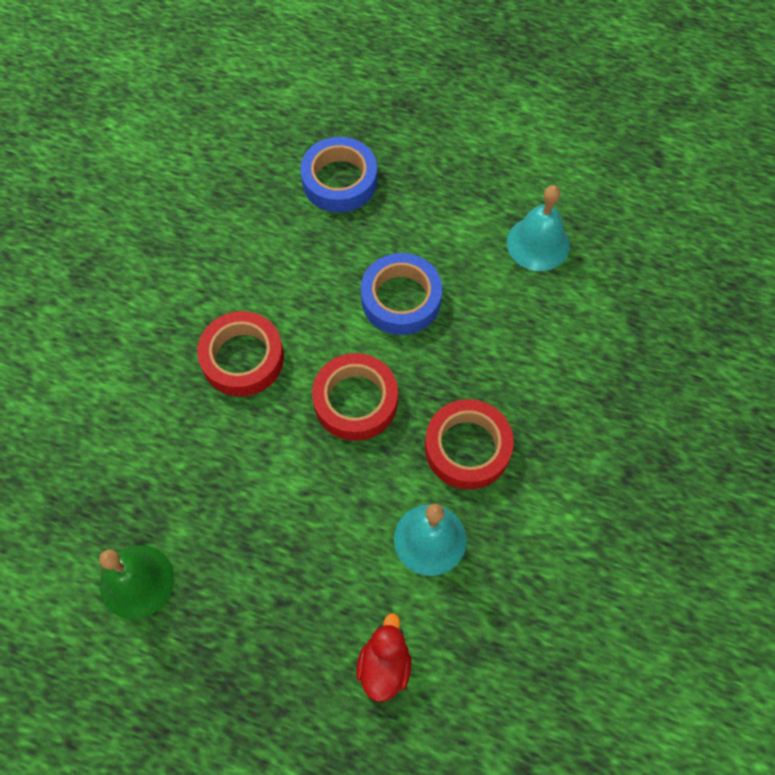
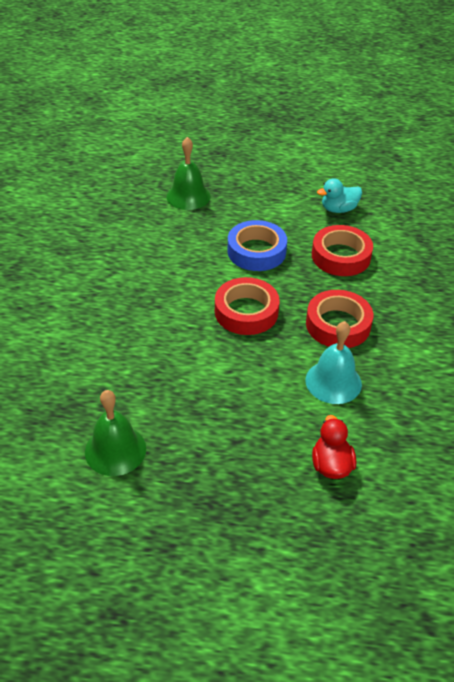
camera: 15 degrees left, 20 degrees down
red tape [197,311,284,397] -> red tape moved to [312,225,373,276]
blue tape [300,137,377,213] -> green bell [166,137,211,210]
turquoise bell [507,185,570,271] -> turquoise duck [317,178,362,213]

